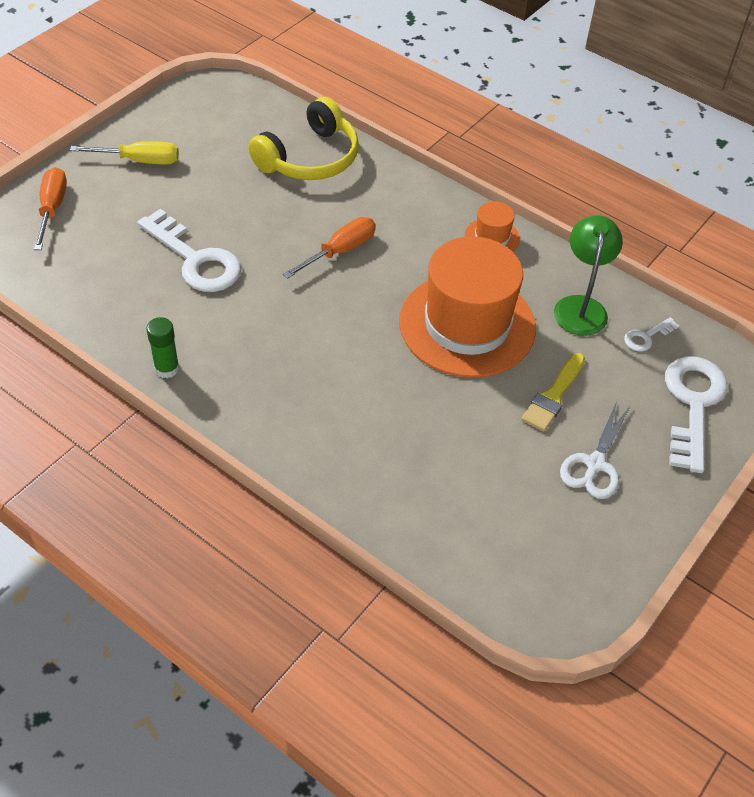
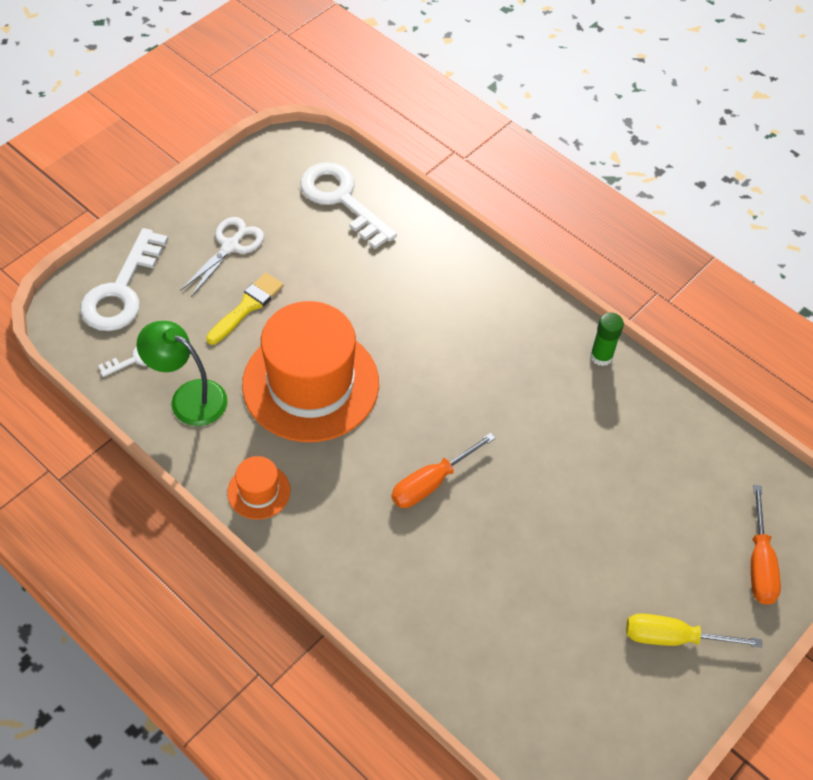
camera: 175 degrees left, 5 degrees up
white key [137,209,241,292] -> white key moved to [300,162,397,249]
yellow headphones [248,97,359,180] -> none
green lamp [554,215,623,336] -> green lamp turned 105 degrees clockwise [137,321,227,426]

